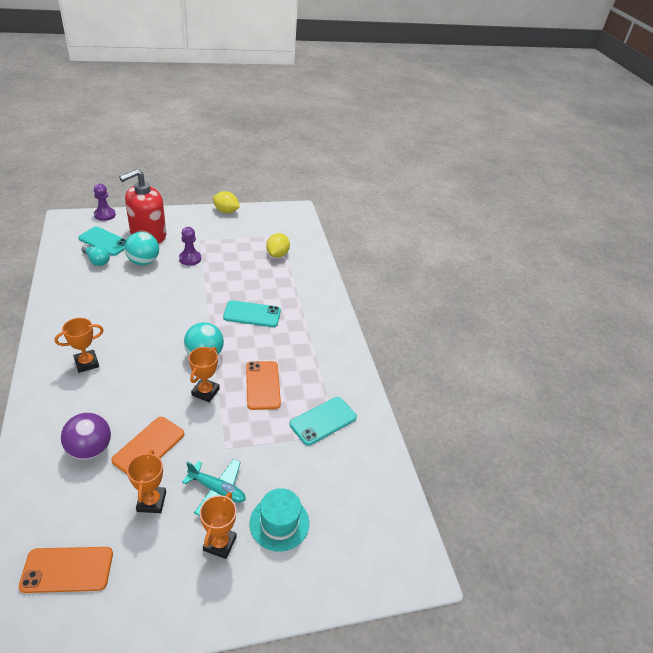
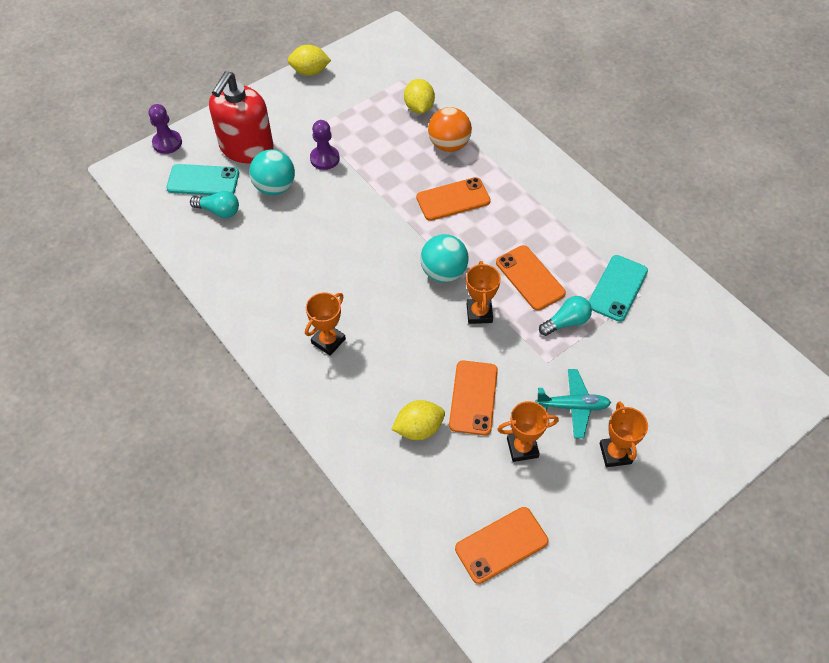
camera: 20 degrees left, 15 degrees up
purple ball [61,413,111,460] -> yellow lemon [391,400,445,440]
orange trophy [127,450,166,513] -> orange trophy turned 75 degrees counterclockwise [497,401,559,462]
turquoise phone [223,300,281,327] -> orange phone [416,177,491,221]
turquoise hat [249,488,309,552] -> none
none -> orange ball [428,107,472,152]
none -> turquoise light bulb [539,296,592,336]

